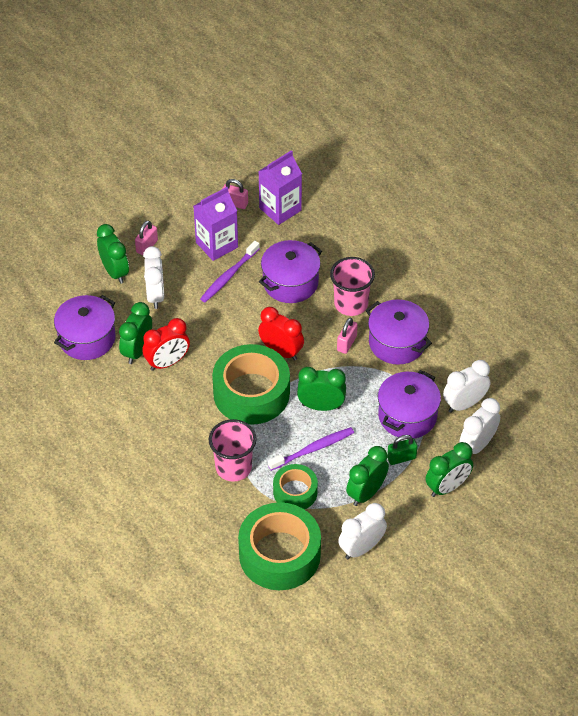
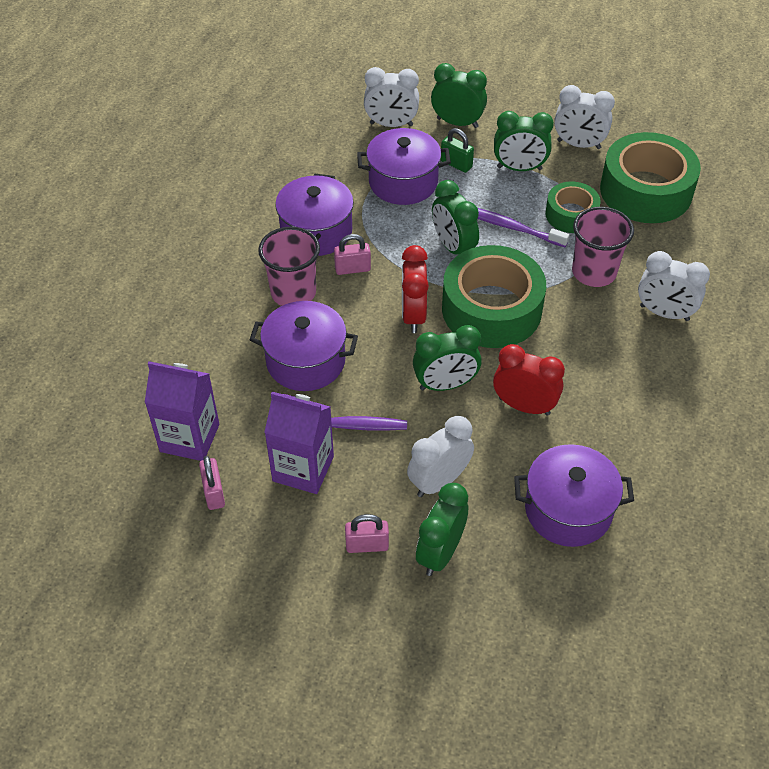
camera: 125 degrees left, 0 degrees up
green clock [119,302,152,364] -> green clock moved to [413,325,482,391]
white clock [443,360,490,413] -> white clock moved to [638,251,710,321]

